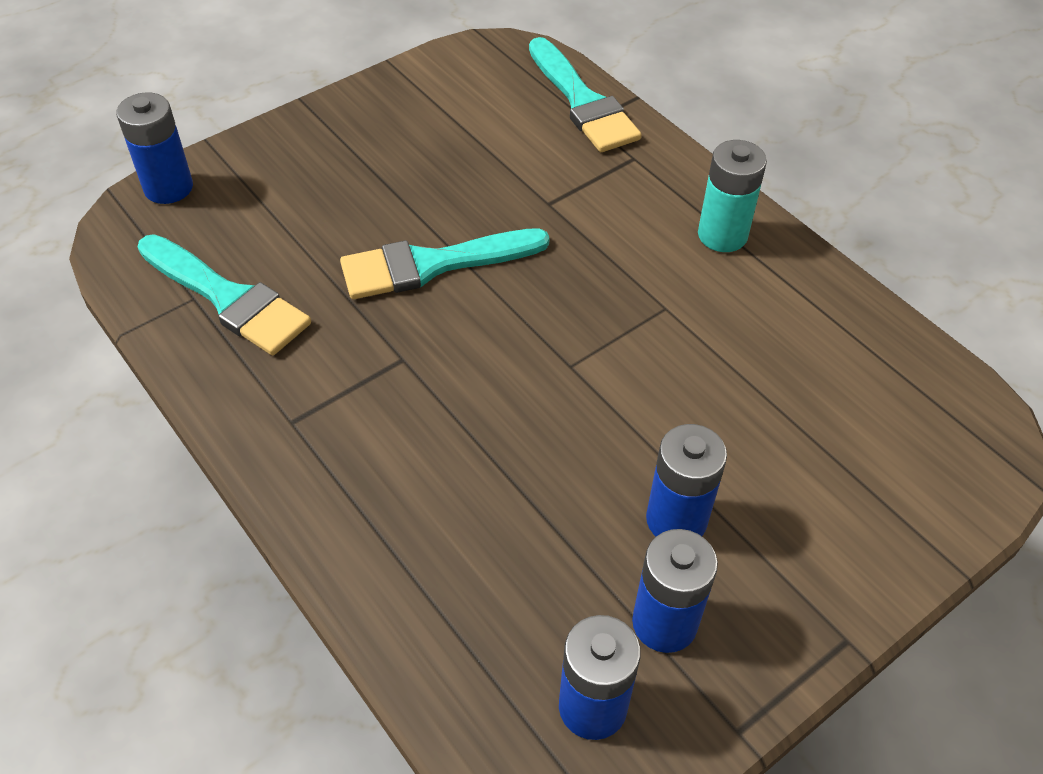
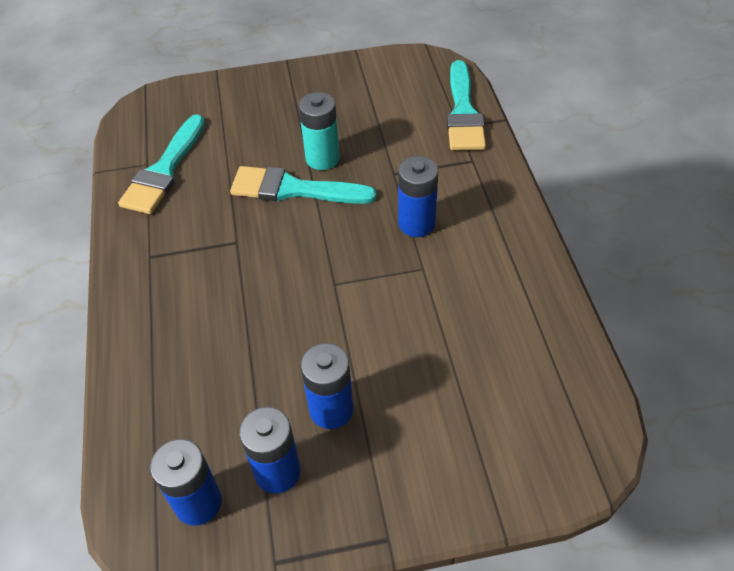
camera: 30 degrees right, 0 degrees up
blue battery [116,92,193,204] -> blue battery moved to [398,156,438,237]
turquoise brush [138,234,311,355] -> turquoise brush turned 45 degrees clockwise [118,114,205,214]
turquoise battery [698,140,767,252] -> turquoise battery moved to [299,92,340,170]

